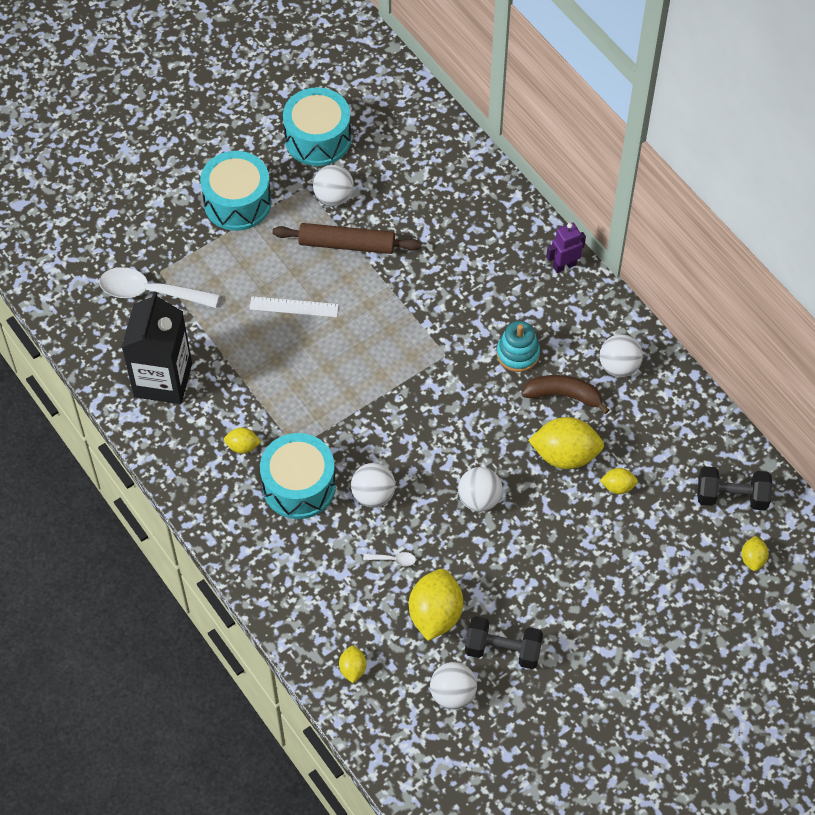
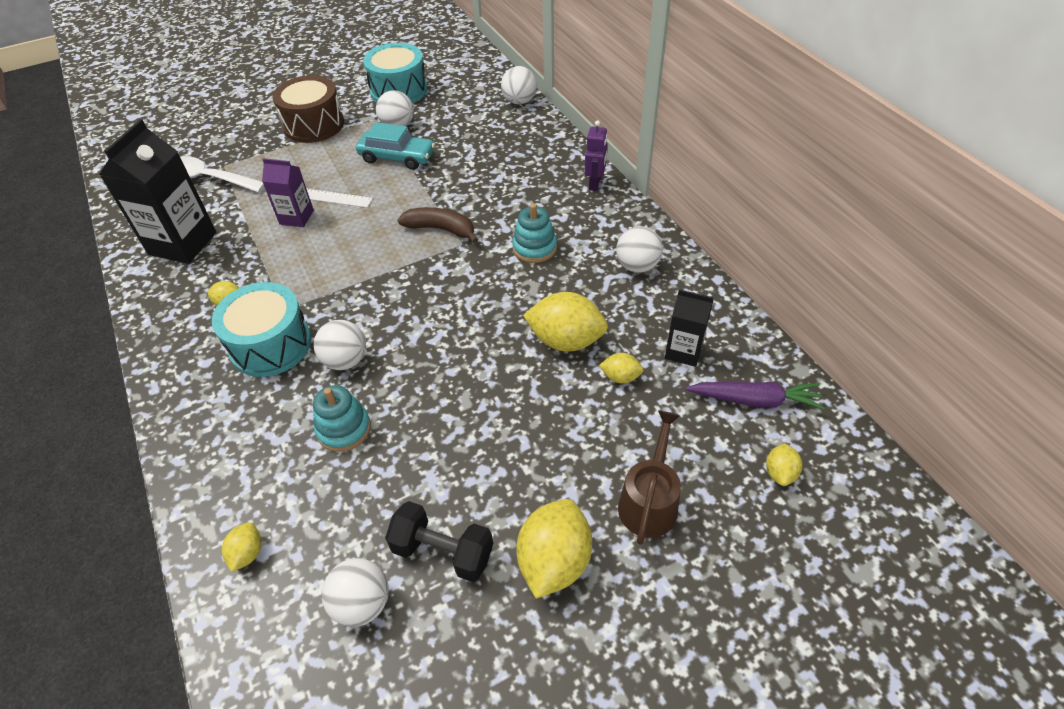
camera: 10 degrees right, 10 degrees down
turquoise drum [200,151,272,231] -> brown drum [272,75,344,143]
brown rolling pin [272,223,421,254] -> turquoise car [356,122,435,170]
white spoon [363,552,416,566] -> turquoise stacking toy [313,385,371,452]
yellow lemon [409,569,463,641] -> yellow lemon moved to [516,499,592,599]
white ball [458,467,503,512] -> white ball moved to [501,66,537,104]
brown banana [521,375,609,414] -> brown banana moved to [398,207,478,243]
purple robot [546,223,586,273] -> purple robot turned 120 degrees clockwise [585,120,608,191]
black dumbbell [697,466,773,510] -> purple carrot [686,382,825,410]
none -> purple carton [262,158,314,227]
none -> brown watering can [618,411,681,545]
none -> black carton [665,289,714,367]

